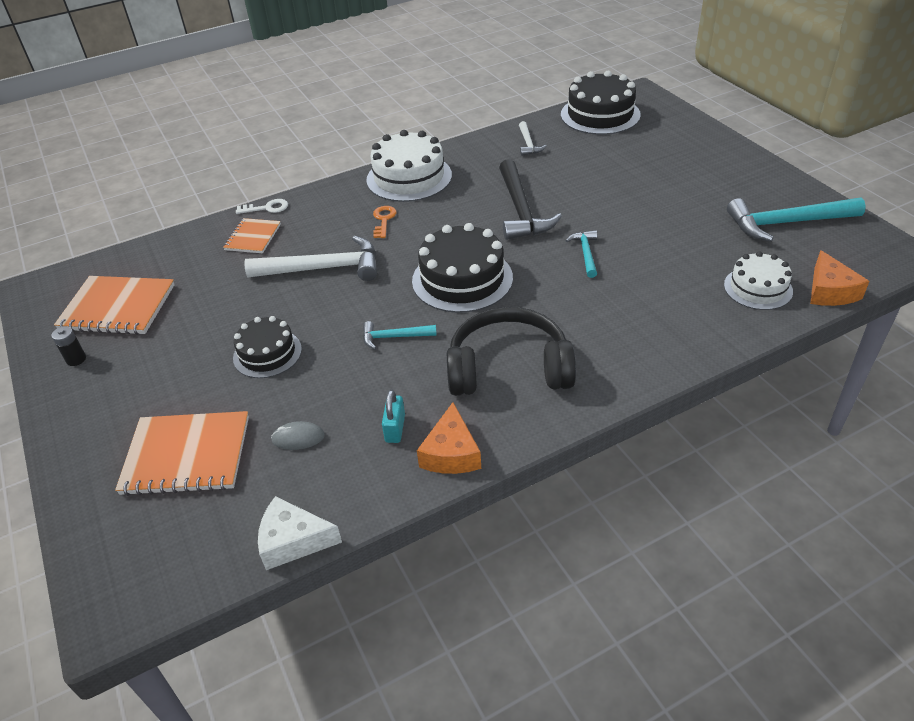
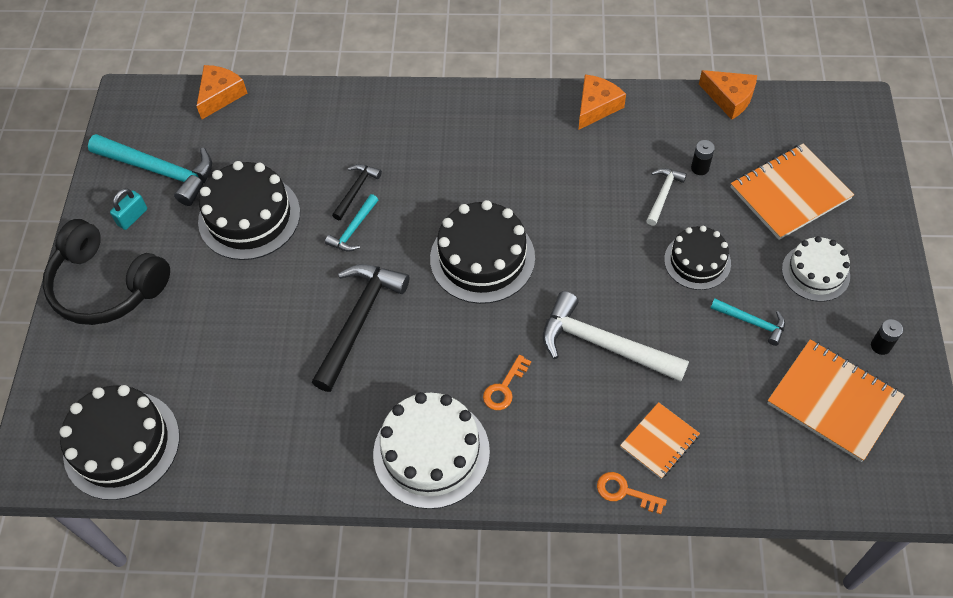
camera: 150 degrees left, 15 degrees up
orange notebook [115,411,249,496] -> orange notebook turned 60 degrees counterclockwise [731,143,854,240]
white key [236,199,288,214] -> orange key [597,472,667,514]
white cheese [258,496,342,570] -> orange cheese [699,70,757,120]
grey mouse [271,421,325,450] -> black battery [691,140,715,175]
turquoise hammer [363,321,437,349] -> turquoise hammer moved to [711,299,785,346]
turquoise padlock [382,390,405,443] -> turquoise padlock moved to [110,188,147,230]
black headphones [447,307,576,396] -> black headphones moved to [43,219,170,325]
white hammer [519,121,547,156] -> white hammer moved to [646,168,687,226]
white cake [724,251,793,310] -> white cake moved to [782,236,850,302]
none -> black cake [198,161,300,260]
none -> black hammer [332,164,382,220]

